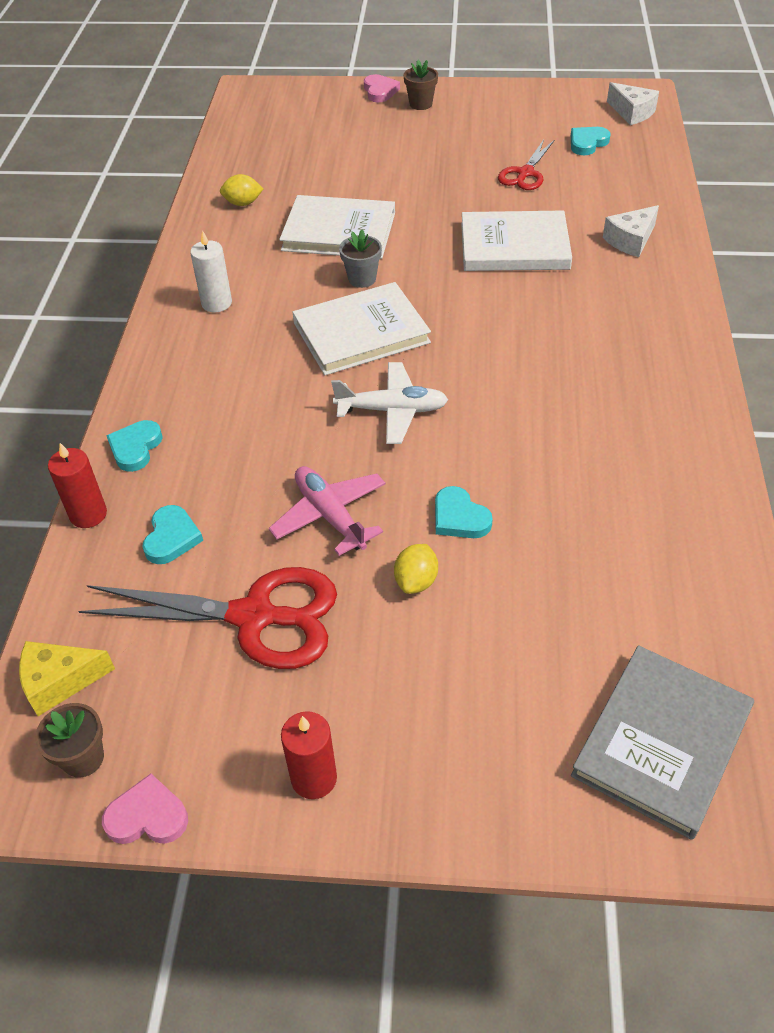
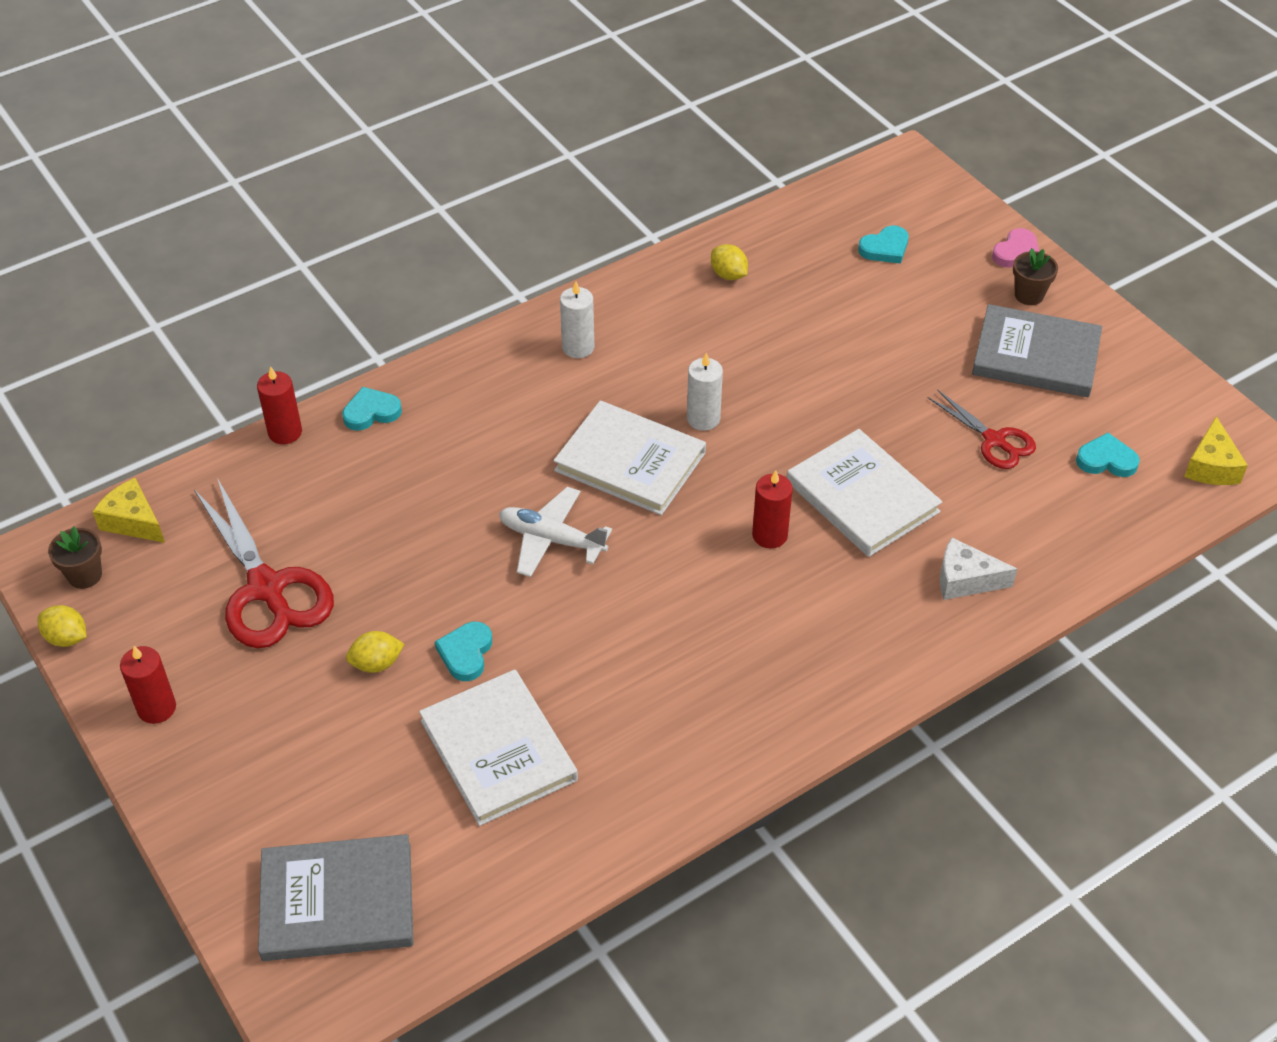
camera: 50 degrees right, 0 degrees up
pink heart [102,774,188,844] -> yellow lemon [37,605,86,647]
turquoise heart [143,505,203,564] -> turquoise heart moved to [858,225,909,264]
pink plane [269,466,386,556] -> none
white book [279,195,395,259] -> white book moved to [419,669,578,826]
white plane [331,362,448,444] -> white plane turned 150 degrees clockwise [499,487,612,577]
grey flower pot [339,229,382,288] -> white candle [687,353,723,431]
red scissors [498,140,554,190] -> red scissors turned 120 degrees counterclockwise [928,389,1036,469]
white cheese [607,82,659,125] -> yellow cheese [1184,416,1248,485]
none -> red candle [752,470,793,549]
none -> grey book [972,304,1102,397]

